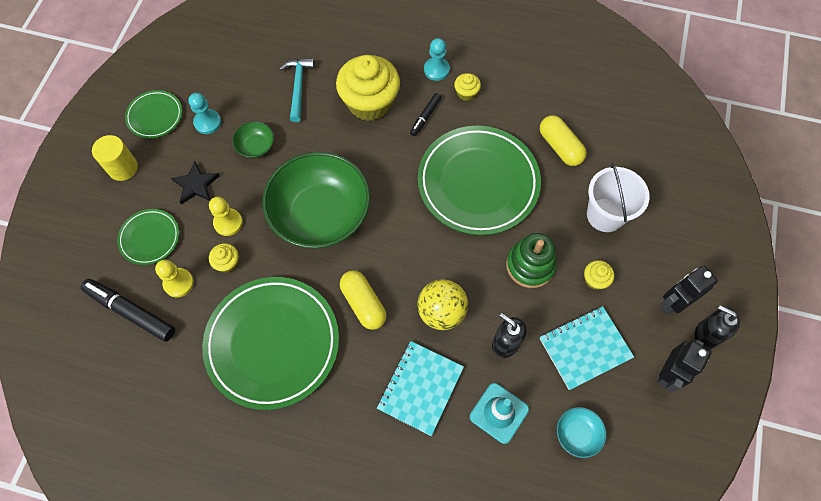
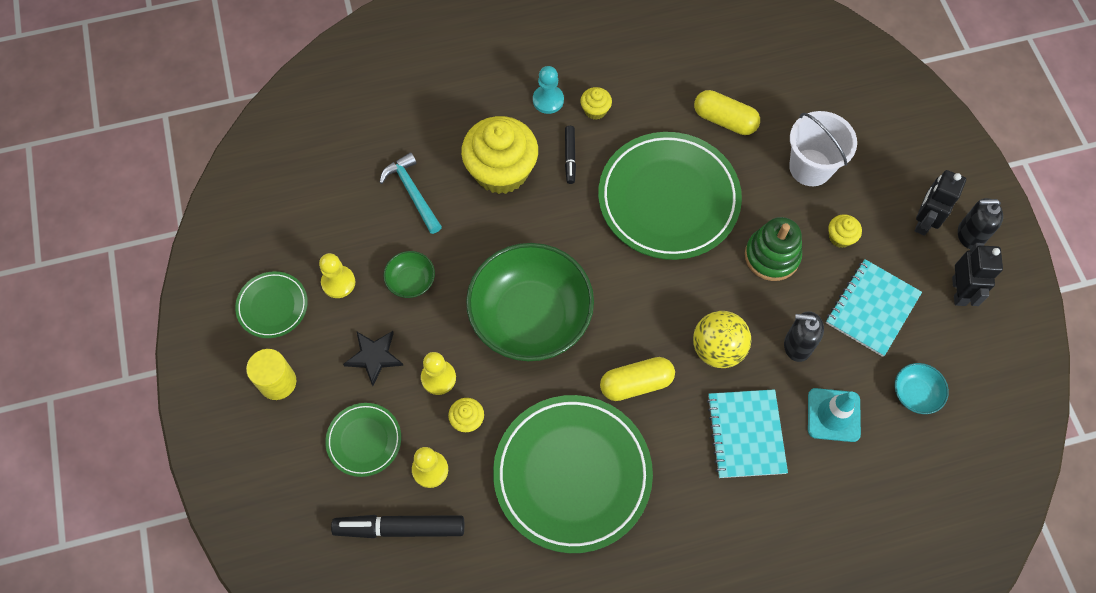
camera: 30 degrees left, 0 degrees up
turquoise pawn [188,93,221,134] -> yellow pawn [319,253,355,298]
yellow capsule [340,270,387,330] -> yellow capsule turned 45 degrees counterclockwise [600,357,675,401]

